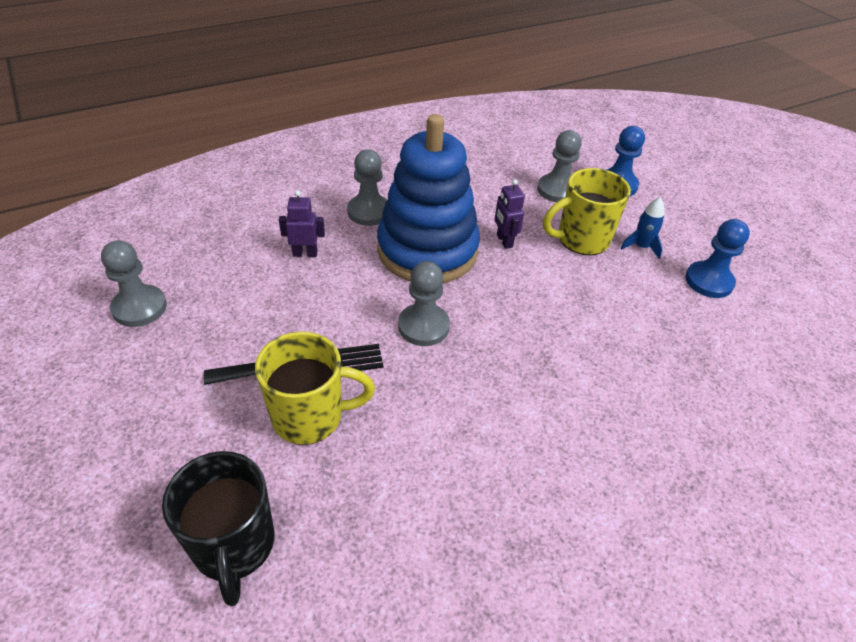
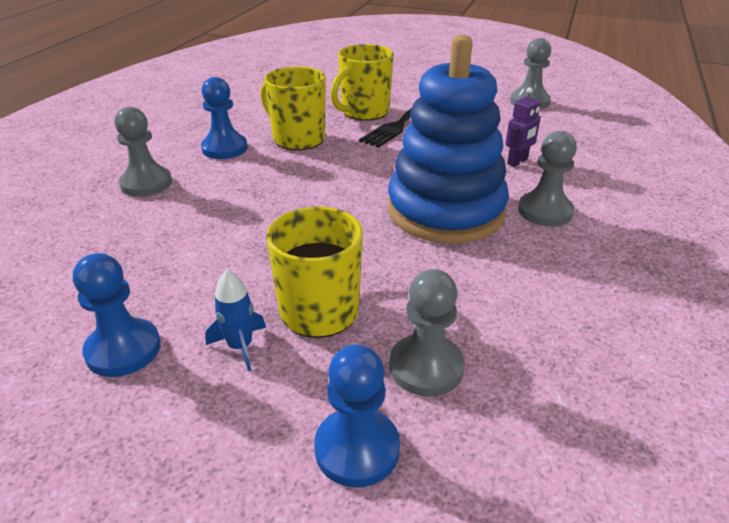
camera: 140 degrees right, 10 degrees down
black mug [162,451,274,606] -> none
grey pawn [398,261,450,346] -> grey pawn moved to [114,107,172,197]
purple robot [494,179,525,249] -> none
none -> blue pawn [201,77,248,159]
none -> yellow mug [260,66,326,150]

